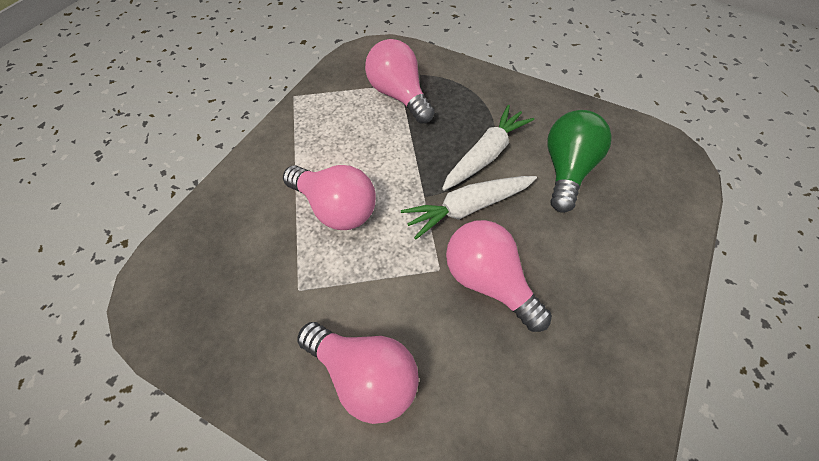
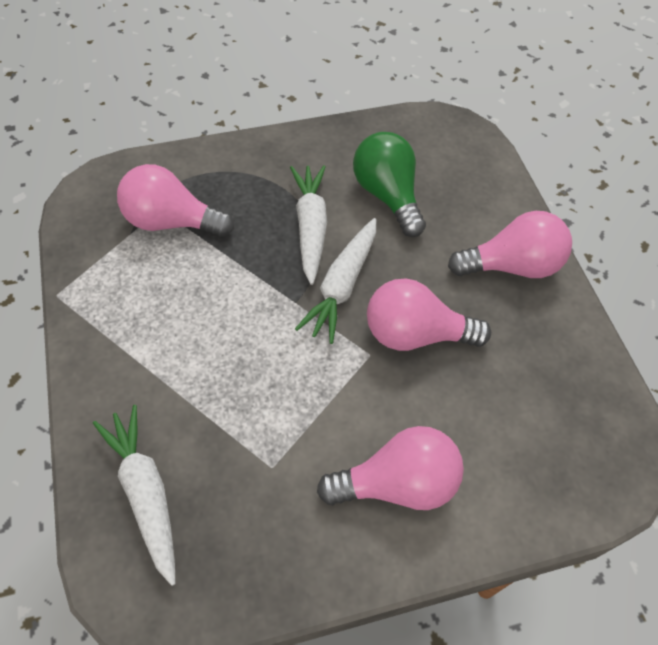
camera: 45 degrees left, 0 degrees up
pink light bulb [283,165,376,230] -> pink light bulb moved to [448,211,572,278]
none -> white carrot [93,405,176,586]

